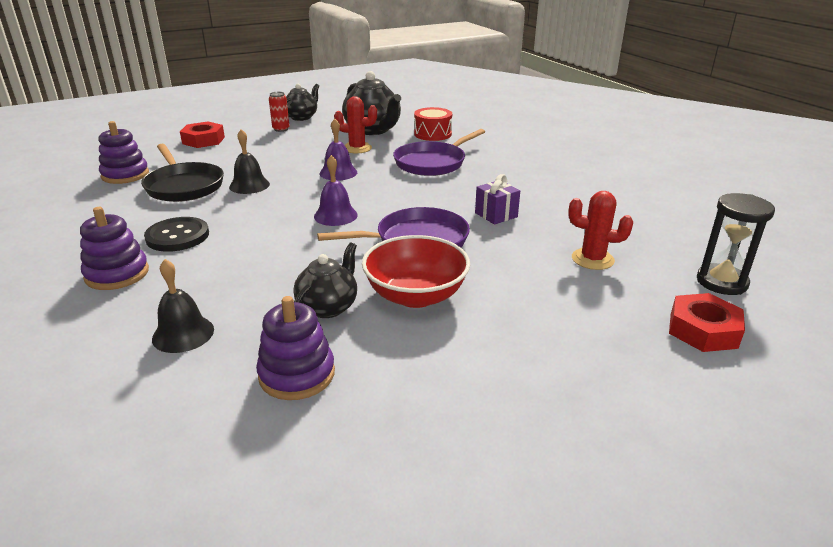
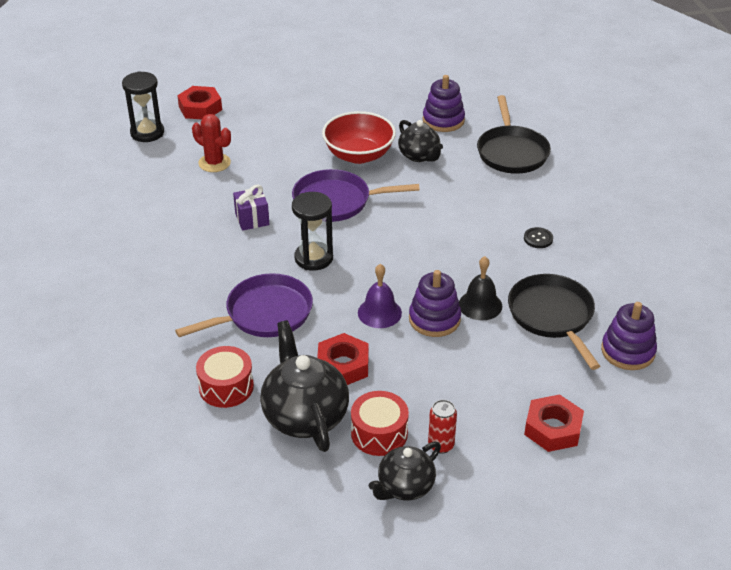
camera: 165 degrees left, 10 degrees up
purple stacking toy [80,207,149,290] -> purple stacking toy moved to [409,270,461,337]
black button [144,217,209,252] -> black button [524,227,553,248], size x0.54
black bell [152,259,214,353] -> black pan [477,95,551,174]
black teapot [294,242,357,318] -> black teapot turned 75 degrees counterclockwise [398,120,443,162]
purple bell [314,155,358,226] -> none
red cactus [334,96,377,153] -> red nut [317,333,369,385]
none -> black hourglass [292,192,333,271]
none -> red drum [351,391,409,456]

